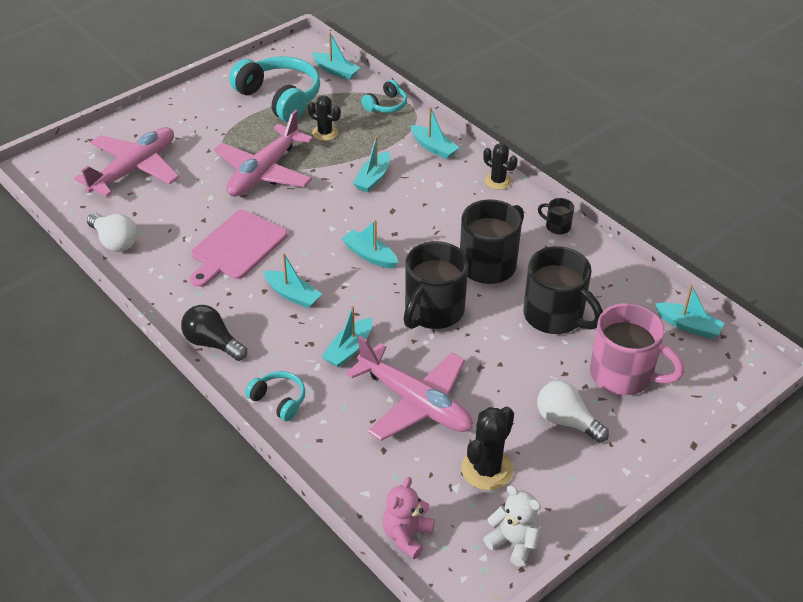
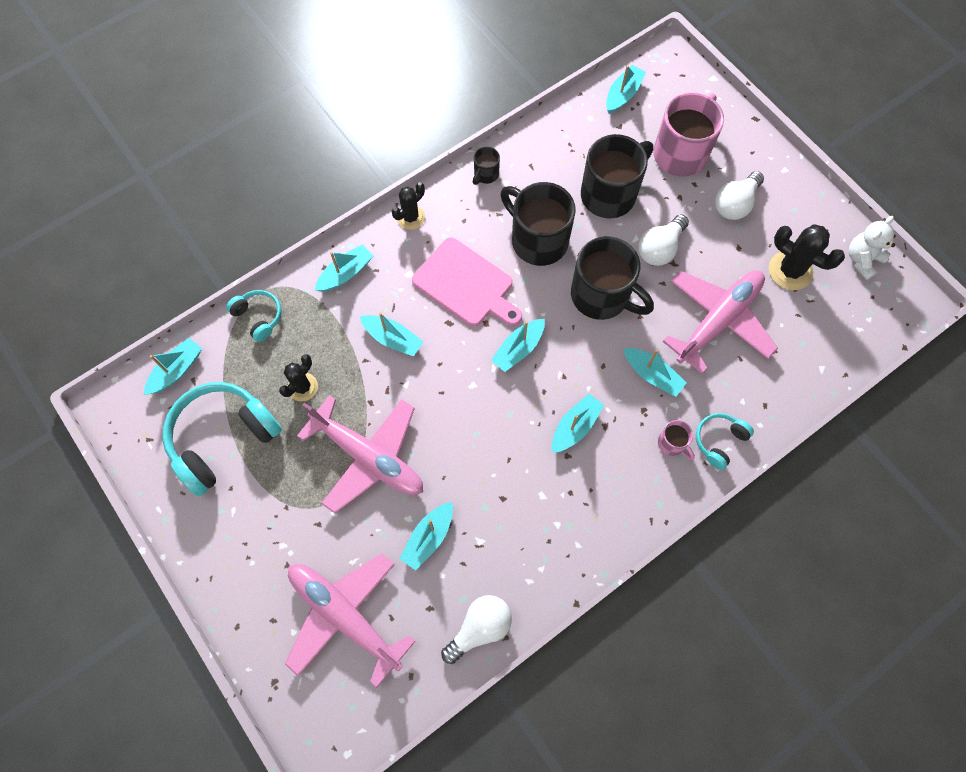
camera: 85 degrees left, 25 degrees up
black light bulb [181,305,247,361] -> none
pink cutting board [190,210,287,287] -> pink cutting board moved to [412,237,522,327]
pink teddy bear [383,477,435,559] -> none
none -> turquoise boat [399,502,453,570]
none -> white light bulb [638,214,689,266]
none -> pink mug [658,420,695,460]

